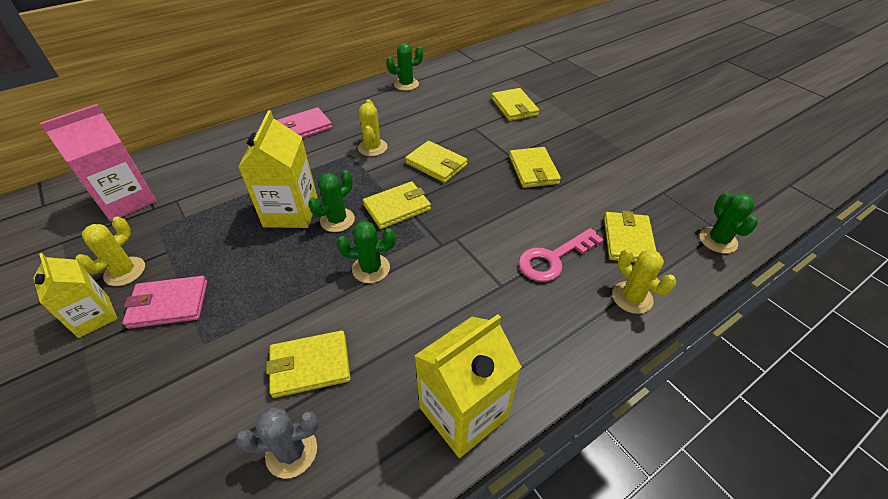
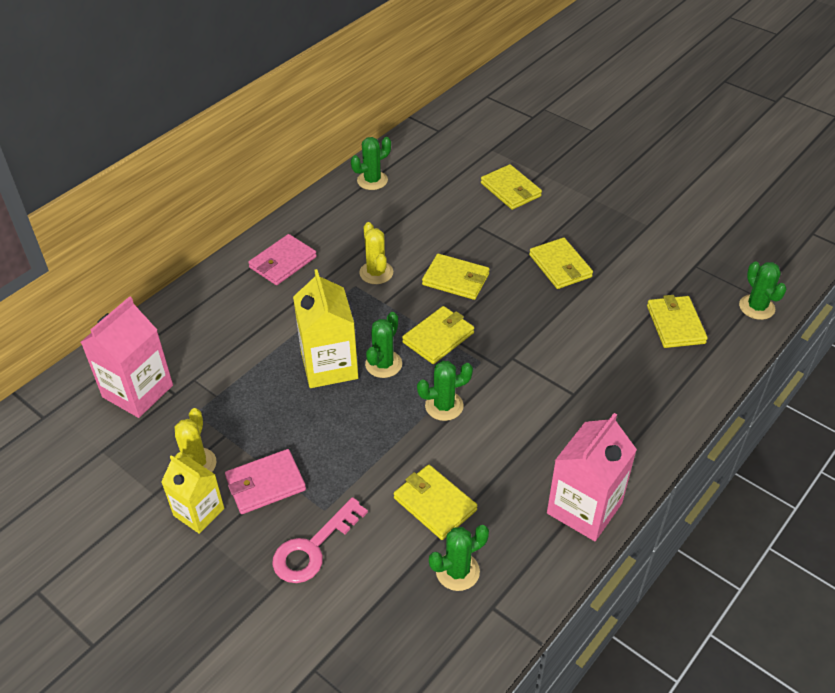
camera: 15 degrees left, 0 degrees up
grey cactus [236,407,318,479] -> green cactus [429,525,489,591]
yellow wallet [266,330,351,398] -> yellow wallet turned 75 degrees clockwise [394,465,477,540]
yellow carton [414,314,521,458] -> pink carton [547,413,637,541]
pink key [518,228,604,282] -> pink key moved to [272,497,368,583]
yellow cactus [612,249,676,314] -> none

